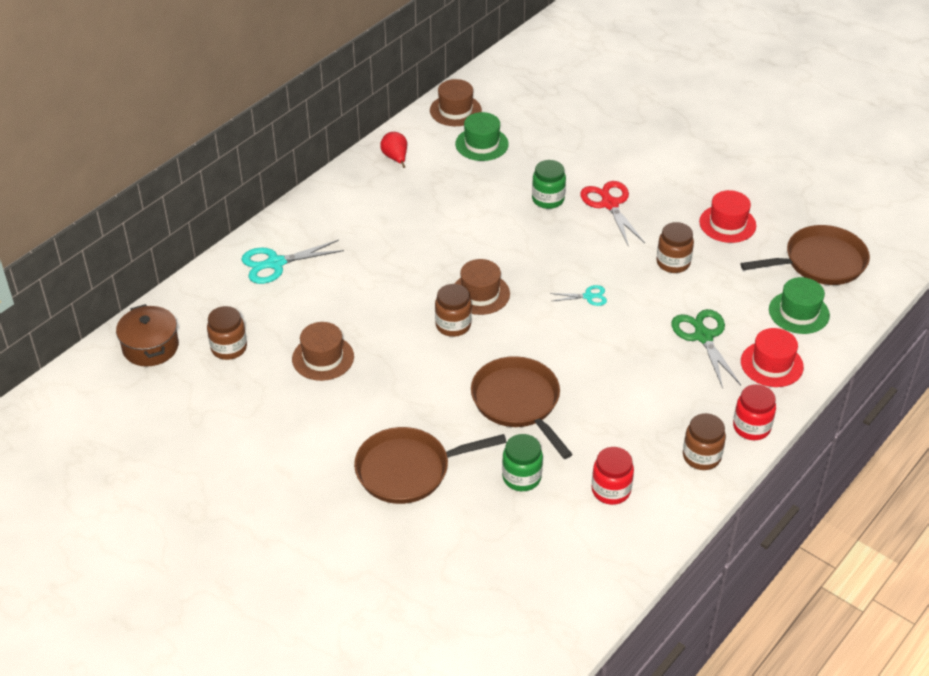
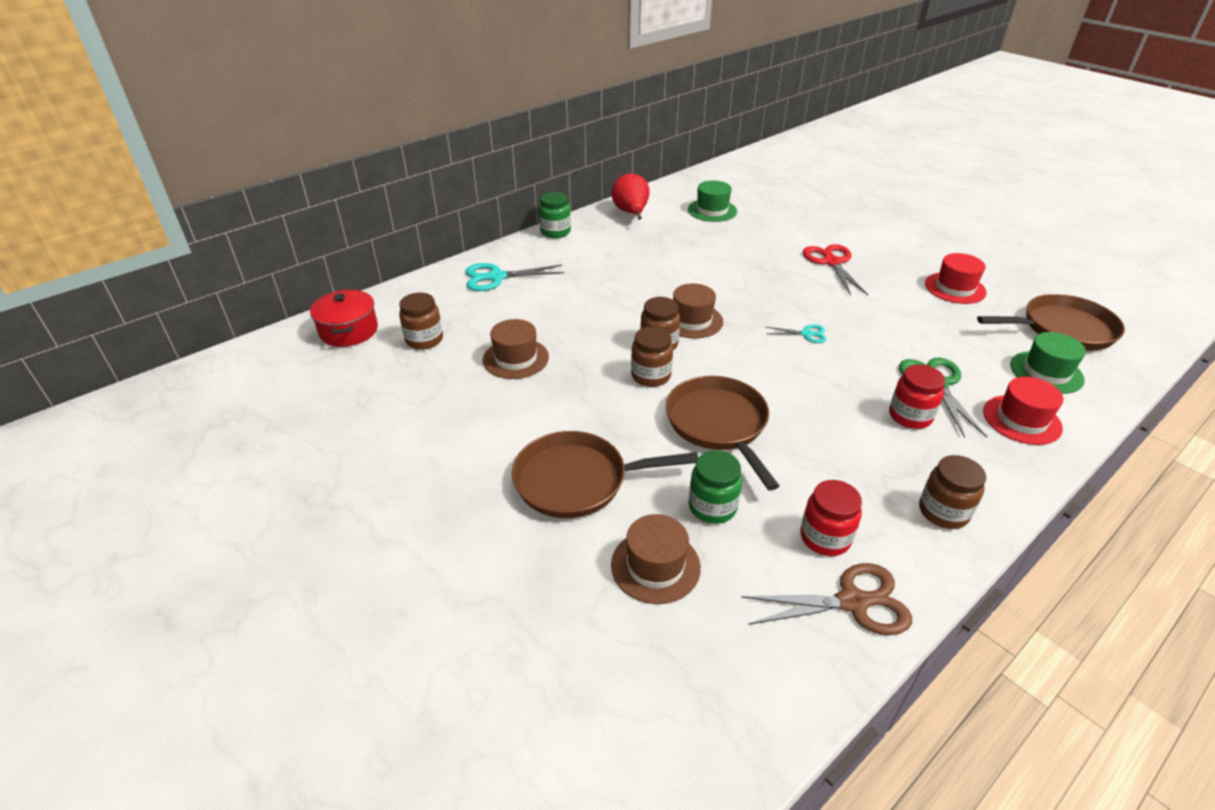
camera: 10 degrees right, 5 degrees down
brown pot [116,304,179,367] -> red pot [310,289,378,347]
red pear [380,132,407,168] -> red pear [611,173,650,220], size x1.52
brown hat [430,79,482,126] -> brown hat moved to [611,514,701,604]
green jar [532,160,566,209] -> green jar moved to [539,192,571,238]
brown jar [656,222,694,273] -> brown jar moved to [631,326,673,387]
red jar [733,384,776,440] -> red jar moved to [889,364,945,429]
none -> brown scissors [741,563,912,635]

